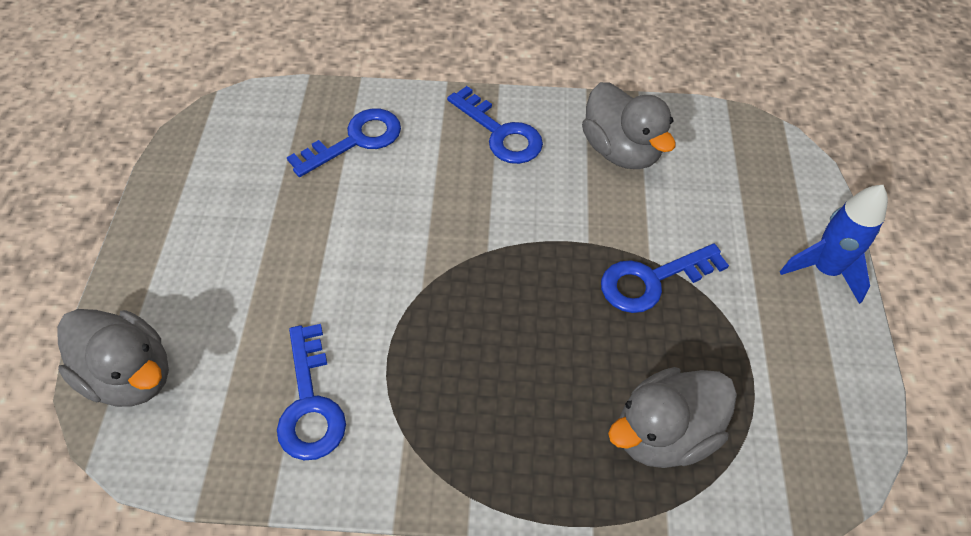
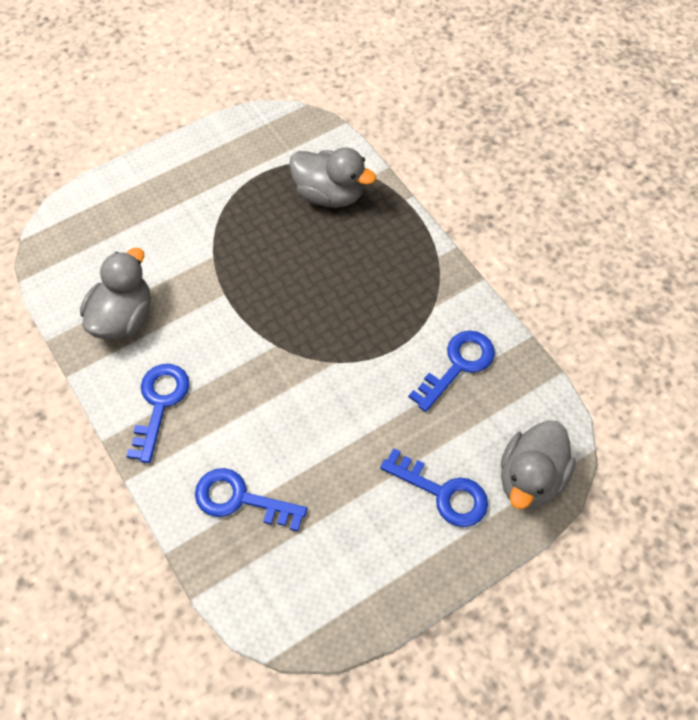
camera: 125 degrees left, 5 degrees up
grey duck [57,309,169,407] -> grey duck turned 150 degrees counterclockwise [501,420,576,509]
blue key [601,244,729,313] -> blue key moved to [380,448,488,527]
blue rocket [780,185,888,304] -> none

